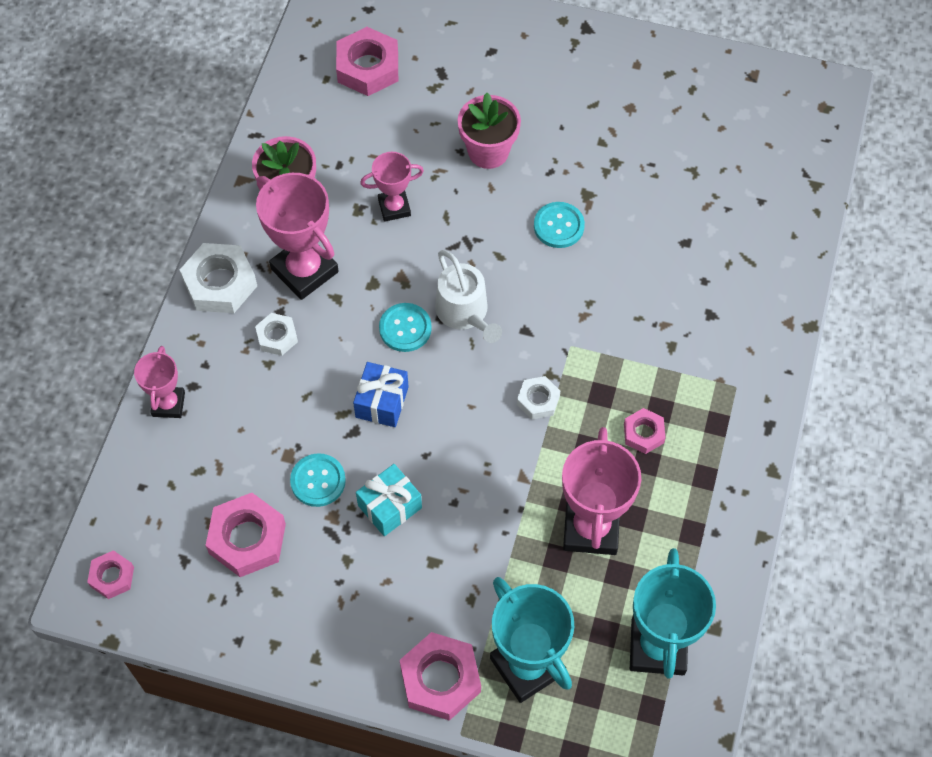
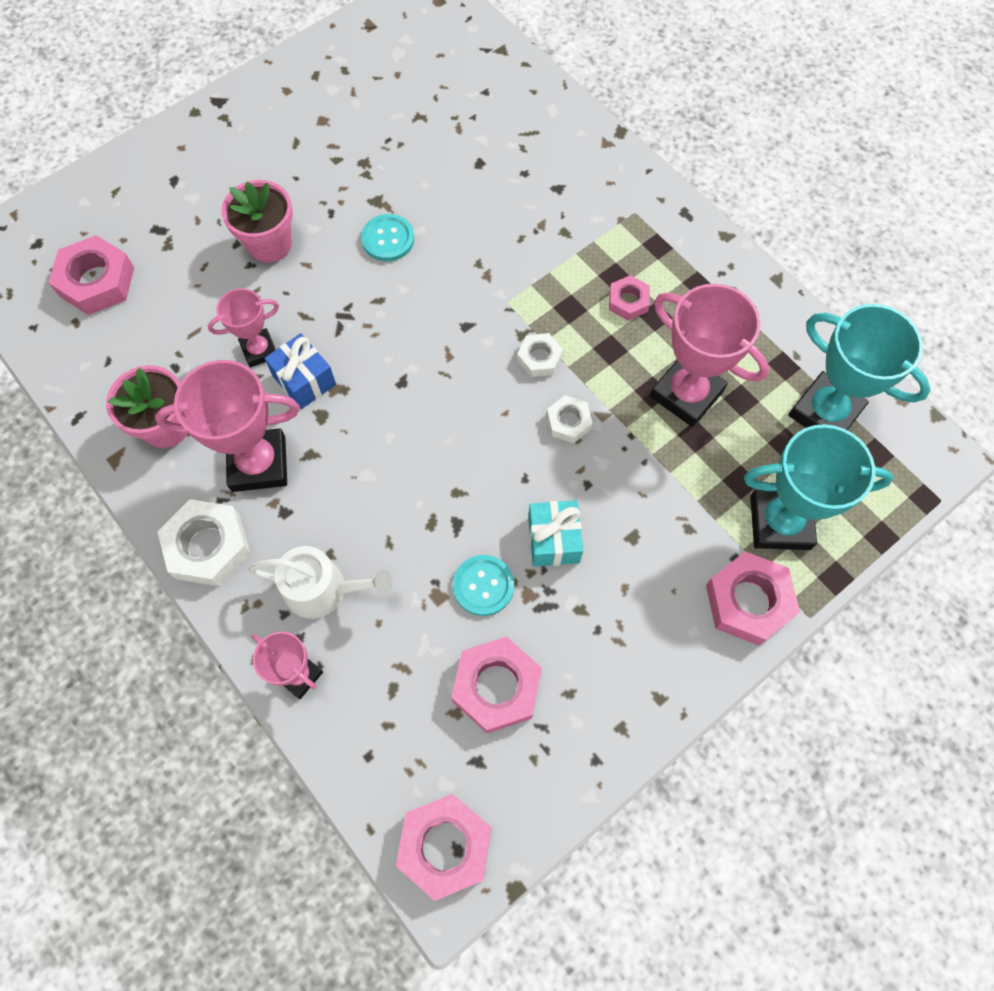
camera: 55 degrees left, 5 degrees up
pink nut [87,550,134,599] -> pink nut [396,794,491,901], size x1.76
white nut [255,313,298,356] -> white nut moved to [547,395,593,443]
blue gift [353,362,409,427] -> blue gift moved to [264,333,336,409]
pink trophy [360,152,424,222] -> pink trophy turned 45 degrees clockwise [208,288,279,368]
turquoise button [379,303,432,352] -> none
white watering can [435,250,502,343] -> white watering can moved to [248,546,393,619]

